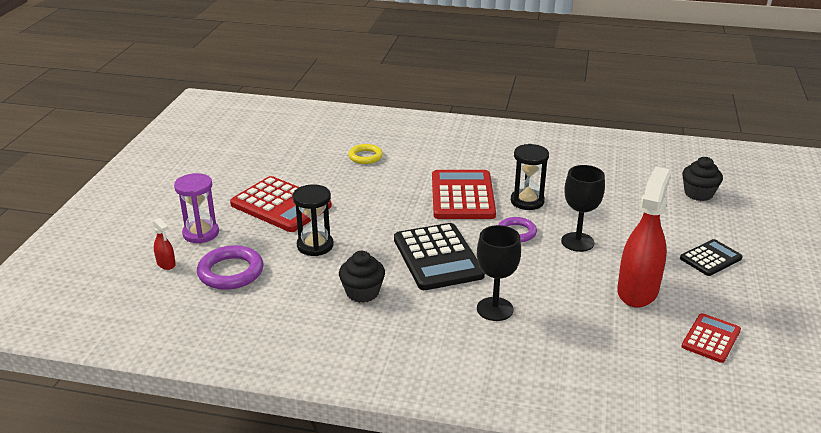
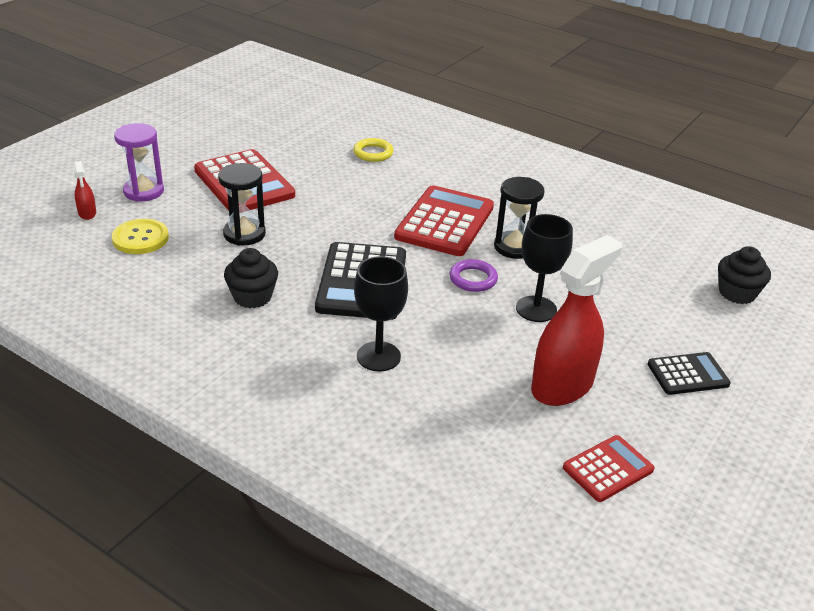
camera: 20 degrees right, 5 degrees up
purple ring [197,245,264,290] -> yellow button [112,219,169,254]

